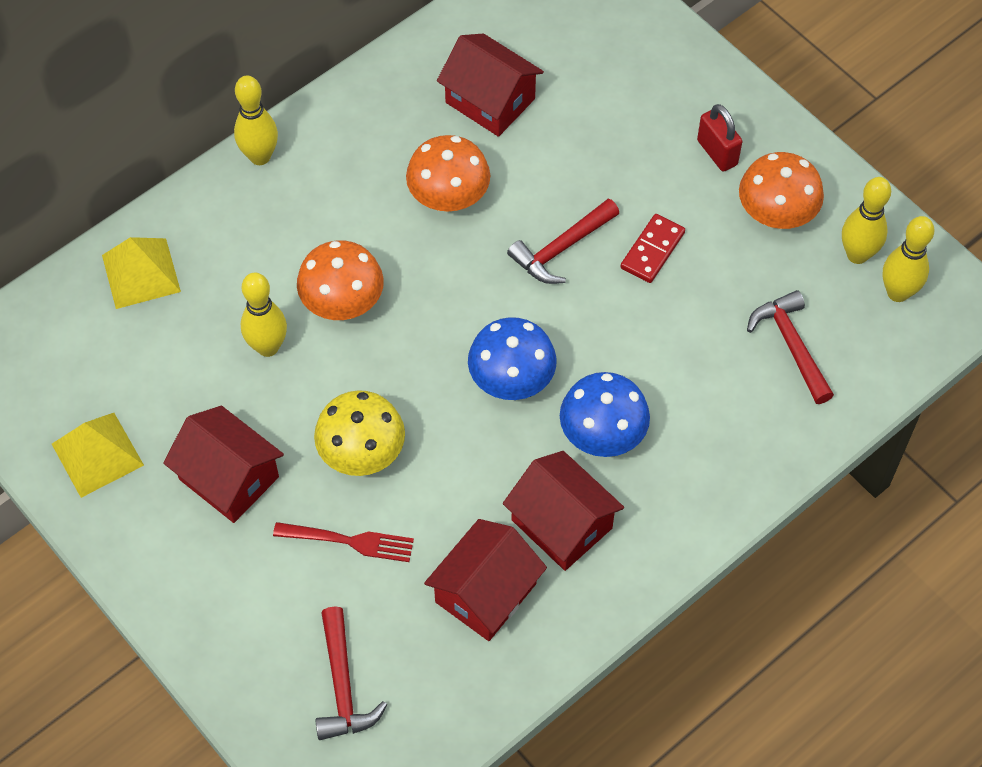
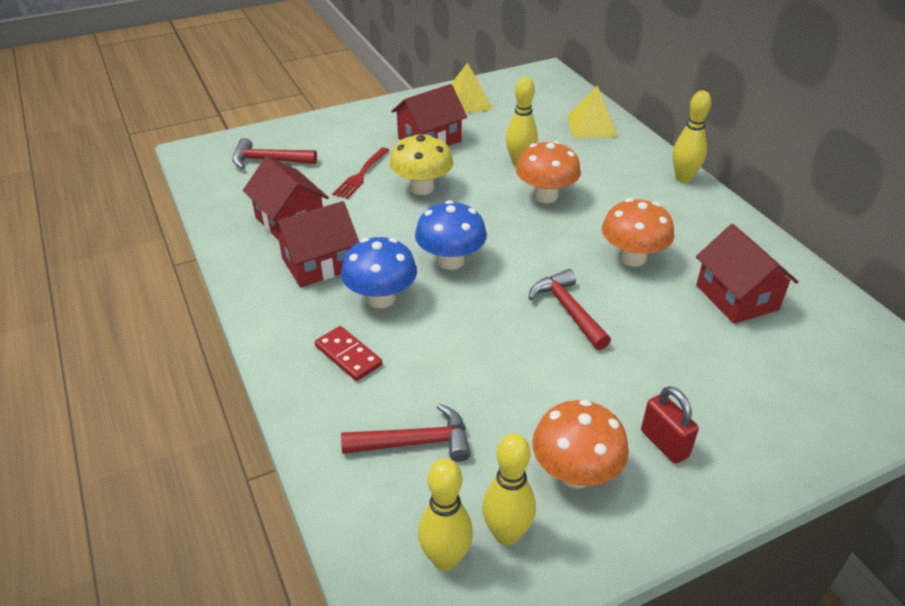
camera: 105 degrees right, 20 degrees down
red house [437,34,544,137] -> red house turned 75 degrees counterclockwise [696,224,798,324]
red domino [620,214,685,283] -> red domino moved to [315,326,382,381]
red padlock [697,104,742,171] -> red padlock turned 75 degrees clockwise [641,386,699,464]

